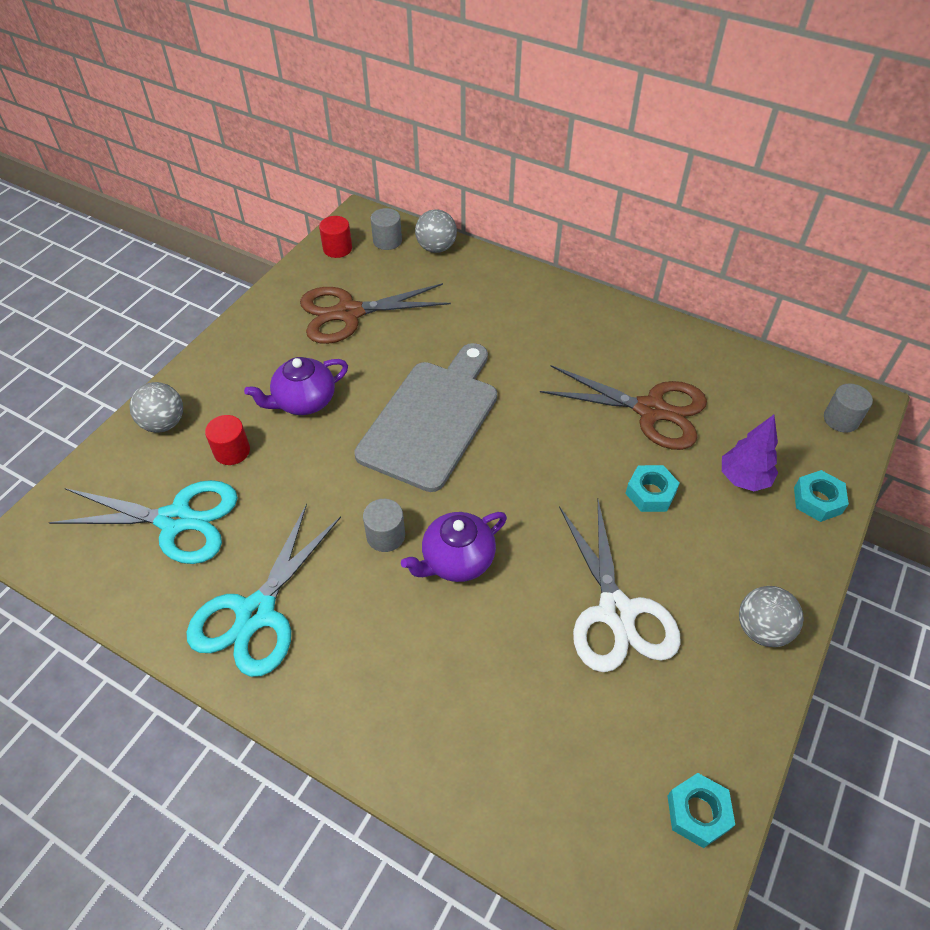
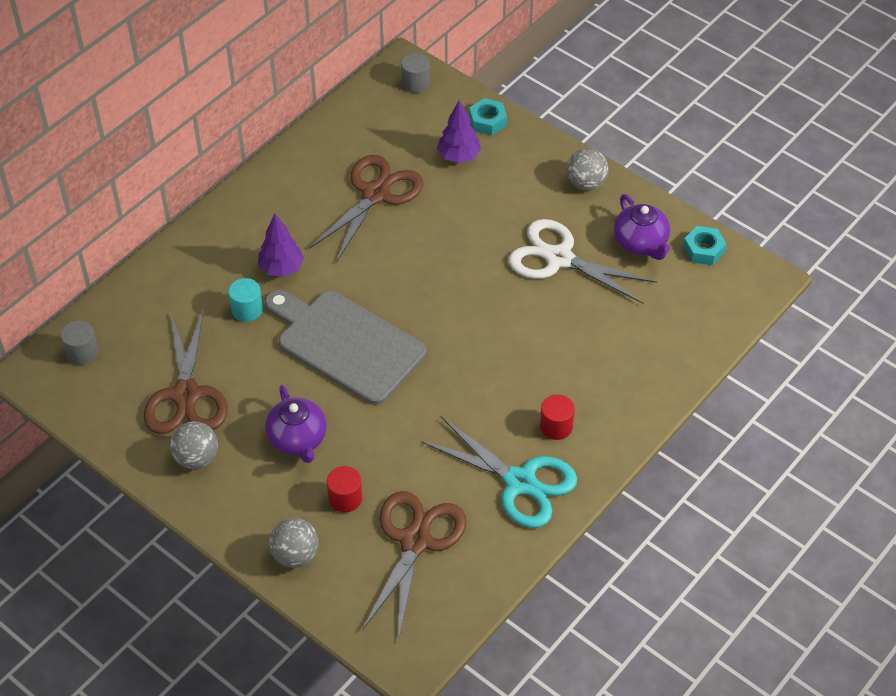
camera: 80 degrees left, 0 degrees up
turquoise scissors [49,480,238,564] -> brown scissors [362,491,466,641]
red cylinder [319,216,352,258] -> red cylinder moved to [540,394,575,440]
grey cylinder [363,499,405,552] -> none
purple teapot [401,512,507,582] -> purple teapot moved to [614,194,670,260]
grey ball [415,209,457,253] -> grey ball moved to [170,421,218,469]
white scissors [559,500,681,672] -> white scissors turned 150 degrees counterclockwise [509,219,657,304]
turquoise nut [625,465,680,512] -> none
none -> turquoise cylinder [228,278,263,322]
none -> purple tree [258,214,304,277]

